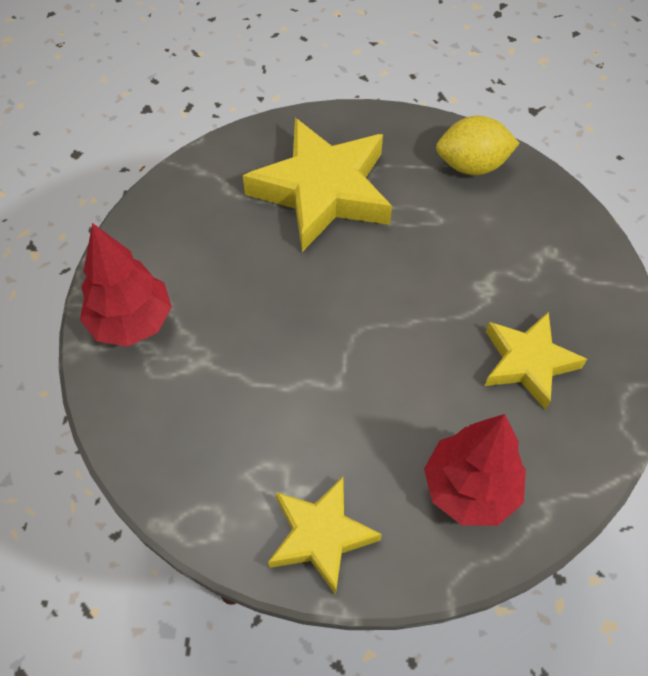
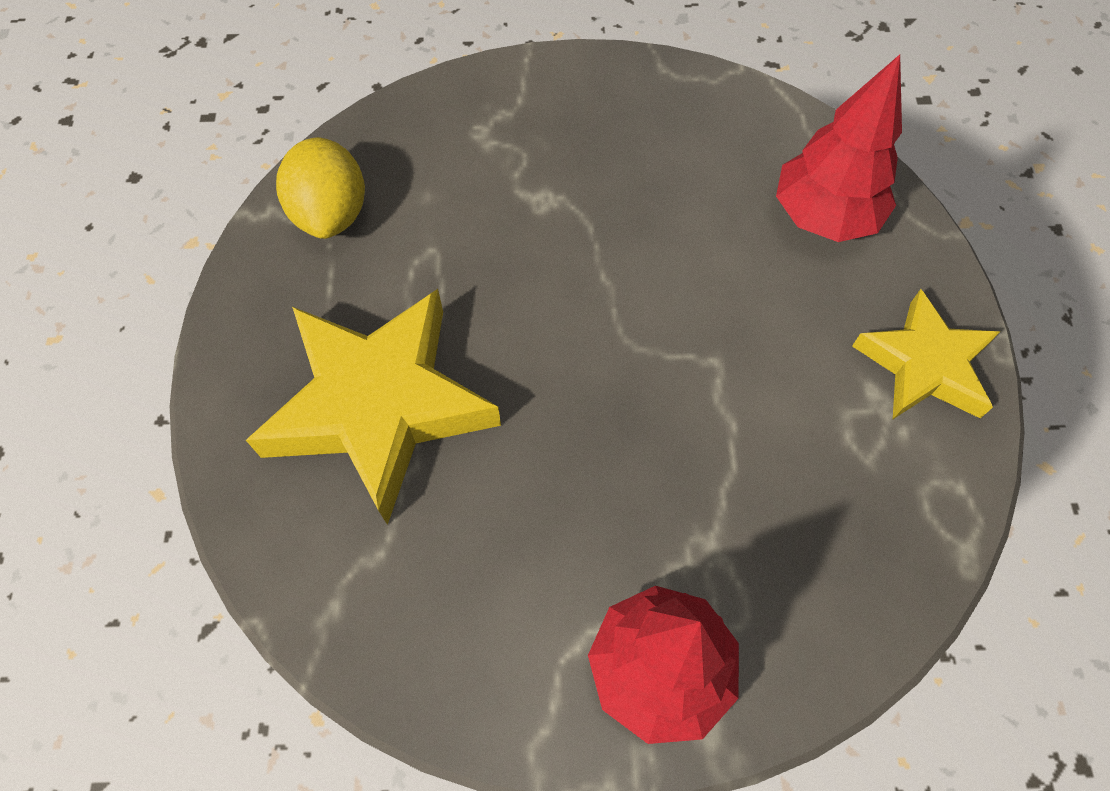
camera: 95 degrees left, 5 degrees up
yellow star [485,312,587,410] -> none

